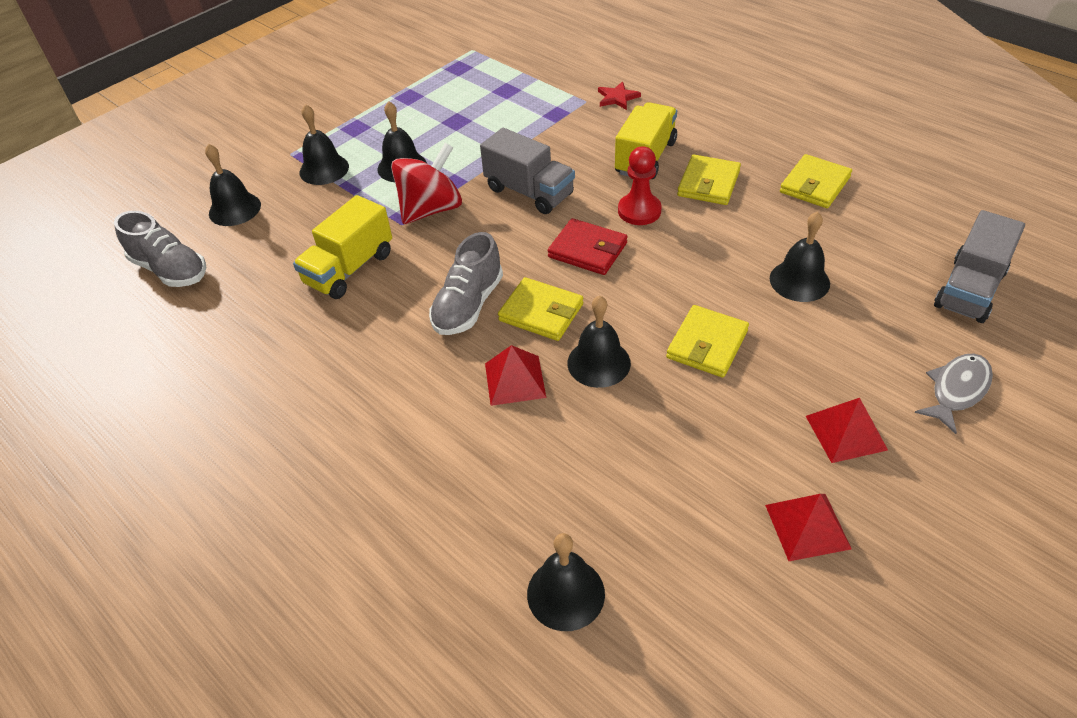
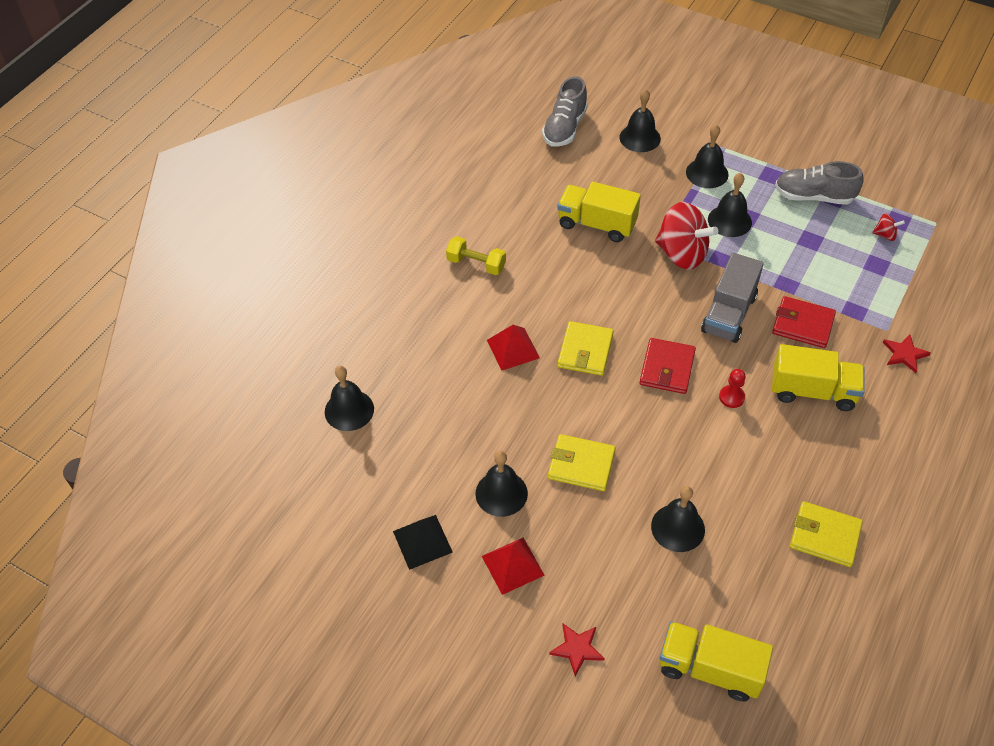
camera: 75 degrees right, 5 degrees up
grey shoe [429,232,503,335] -> grey shoe moved to [775,161,864,205]
black bell [567,295,631,388] -> black bell moved to [475,451,528,517]
red pawn [618,146,662,225] -> red pawn [719,369,746,408], size x0.64
yellow wallet [677,155,741,205] -> none
red pyramid [765,494,852,561] -> black pyramid [393,515,453,570]
grey fish [915,354,993,434] -> red star [549,624,605,676]
grey truck [934,210,1025,323] -> yellow truck [660,621,773,702]
none -> yellow dumbbell [446,236,506,275]
none -> red wallet [772,296,836,348]
none -> red spinning top [872,213,905,241]

